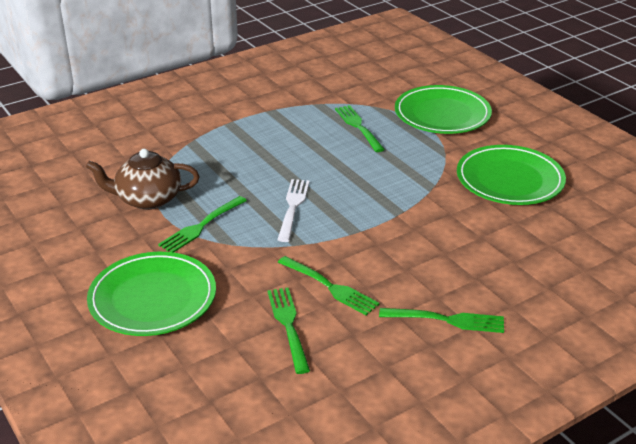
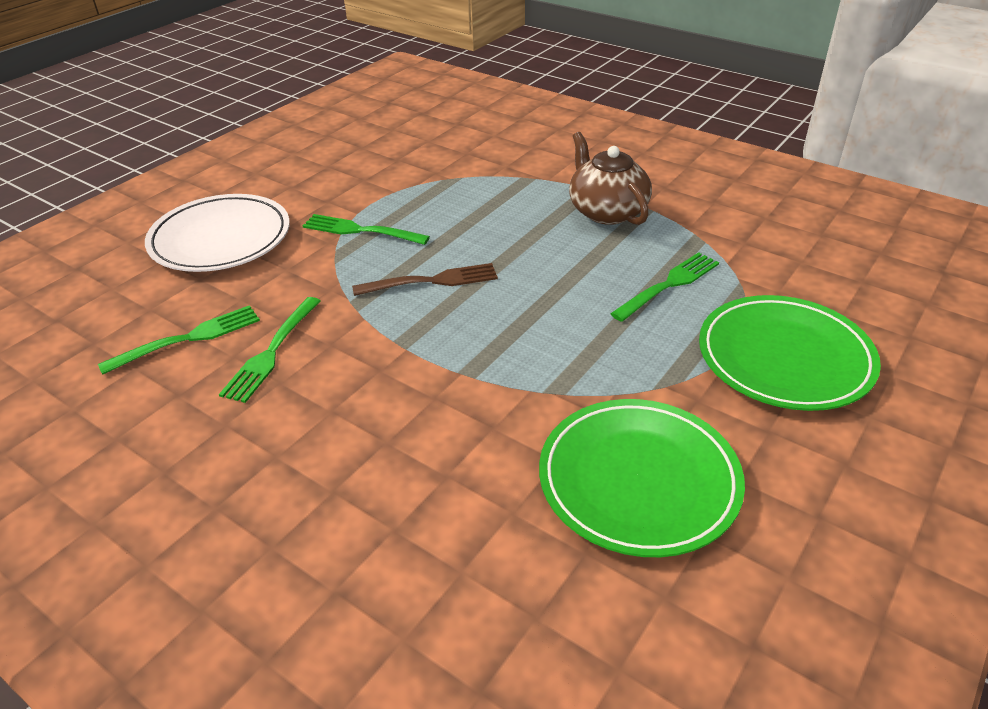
camera: 70 degrees right, 5 degrees up
brown teapot [86,149,199,210] -> brown teapot moved to [569,132,652,225]
green plate [87,252,216,336] -> white plate [145,194,290,272]
white fork [277,179,310,242] -> brown fork [352,263,498,296]
green fork [379,308,504,333] -> none

